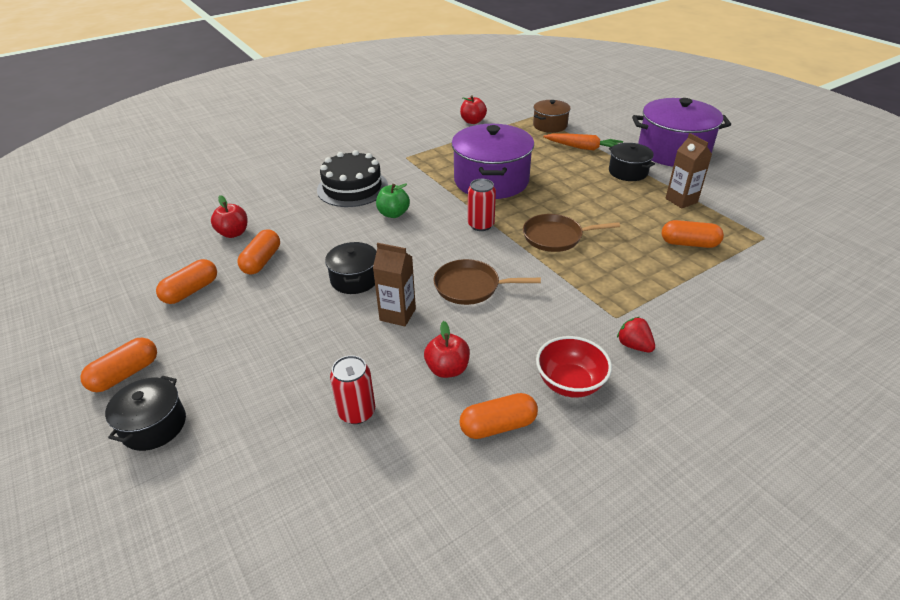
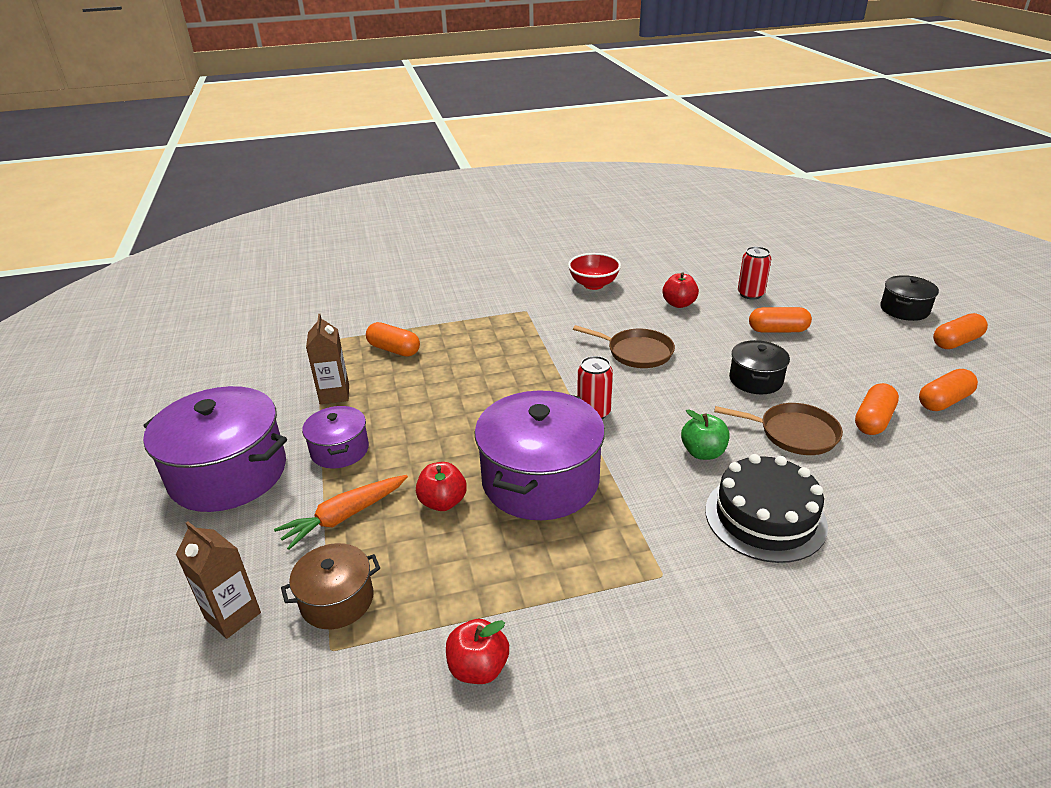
camera: 160 degrees left, 5 degrees down
red apple [211,195,247,238] -> red apple moved to [416,462,467,511]
brown carton [373,243,416,326] -> brown carton moved to [176,522,261,639]
orange capsule [459,393,538,439] -> orange capsule moved to [749,307,812,333]
brown pan [523,214,620,252] -> brown pan moved to [714,403,843,455]
orange carrot [543,133,623,151] -> orange carrot turned 75 degrees counterclockwise [274,475,408,550]
black pot [609,143,655,181] -> purple pot [302,406,369,468]
red strawberry [617,317,655,353] -> none

